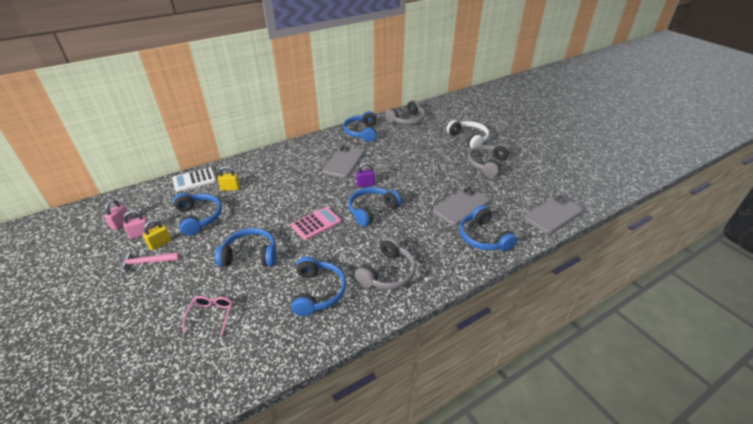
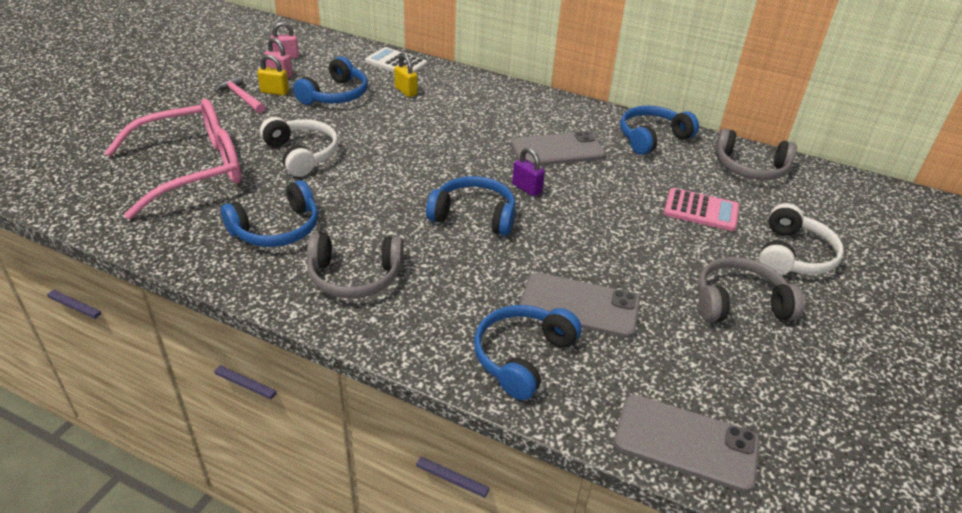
camera: 55 degrees right, 0 degrees up
pink glasses [183,296,233,336] -> pink glasses [105,99,241,219], size x2.45
blue headphones [215,228,276,267] -> white headphones [260,117,338,177]
pink calculator [291,207,341,240] -> pink calculator moved to [664,188,739,231]

